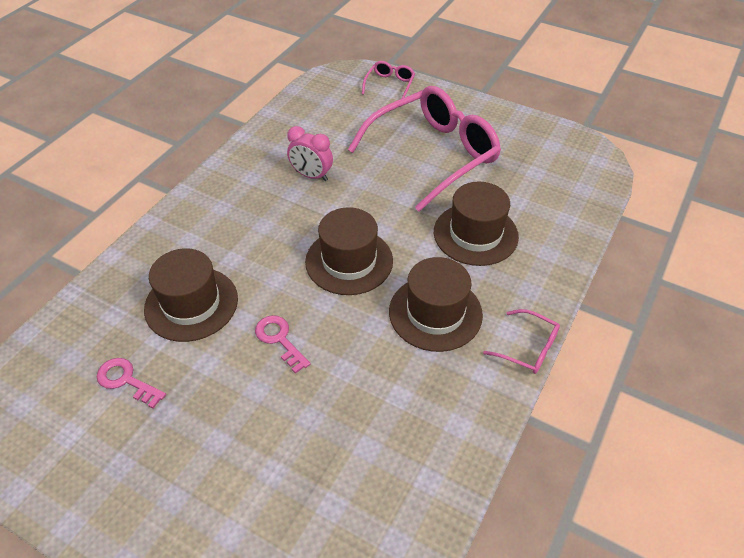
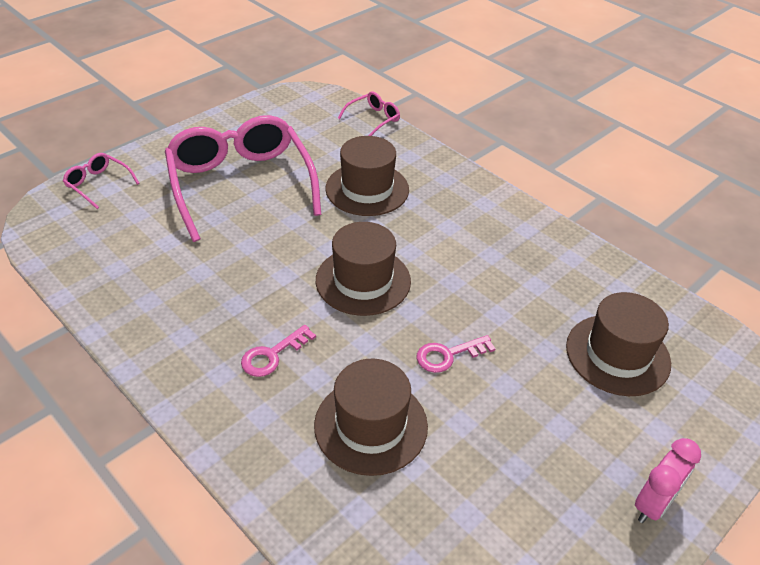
camera: 75 degrees left, 5 degrees down
pink key [97,358,166,409] -> pink key moved to [241,325,316,377]
pink clock [287,126,333,181] -> pink clock moved to [635,438,701,523]
brown hat [389,257,483,352] -> brown hat moved to [566,292,671,396]
pink glasses [483,309,560,374] -> pink glasses moved to [338,91,400,136]

